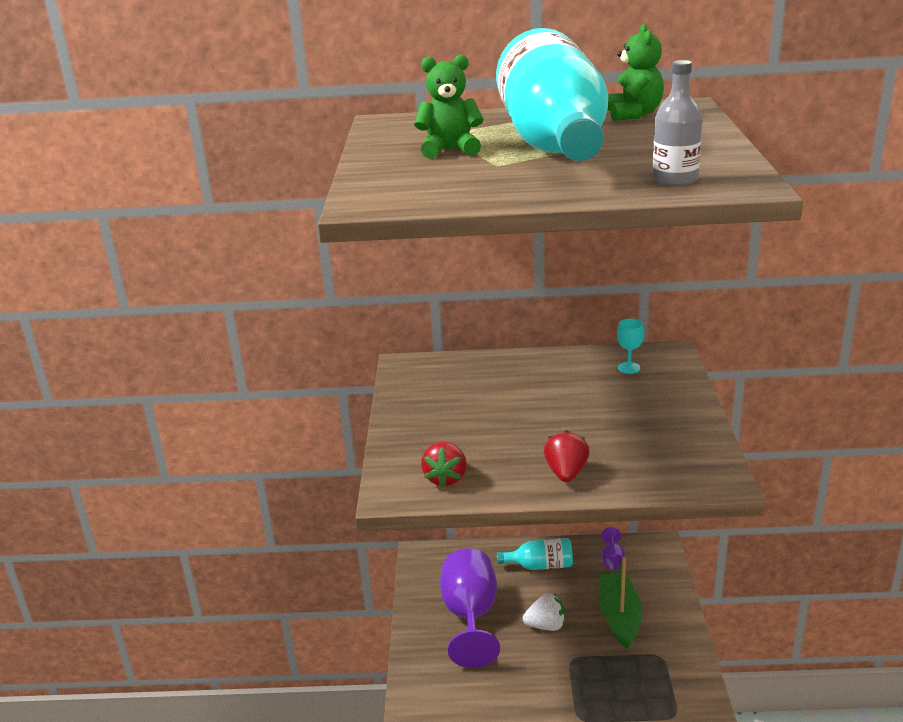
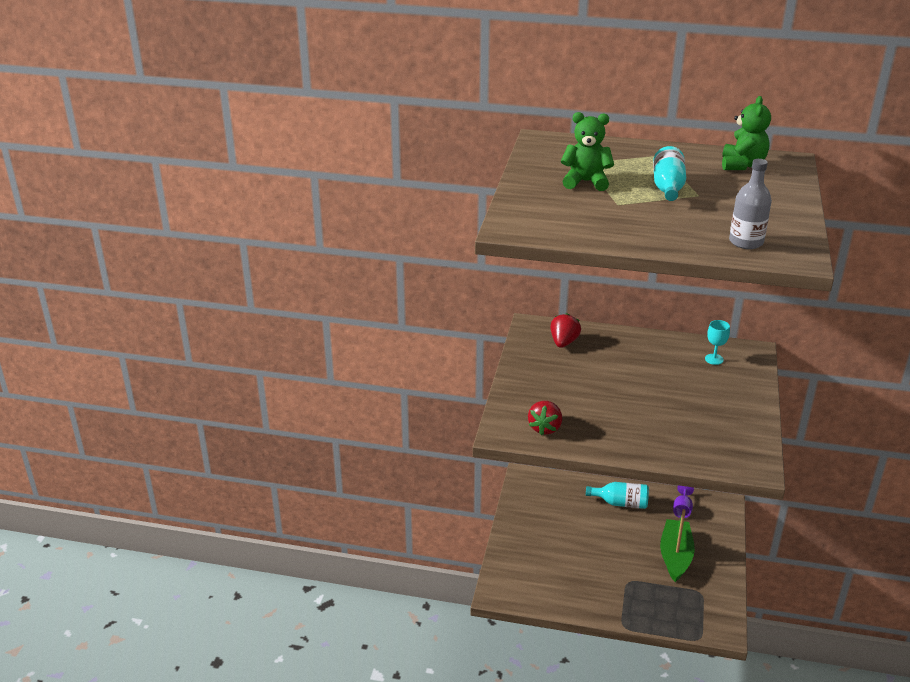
camera: 10 degrees right, 5 degrees up
purple goblet [440,548,500,668] -> none
turquoise bottle [496,28,608,161] -> turquoise bottle [653,146,686,201], size x0.43
white strawberry [523,594,565,631] -> none
red strawberry [544,430,589,482] -> red strawberry moved to [550,313,581,348]

